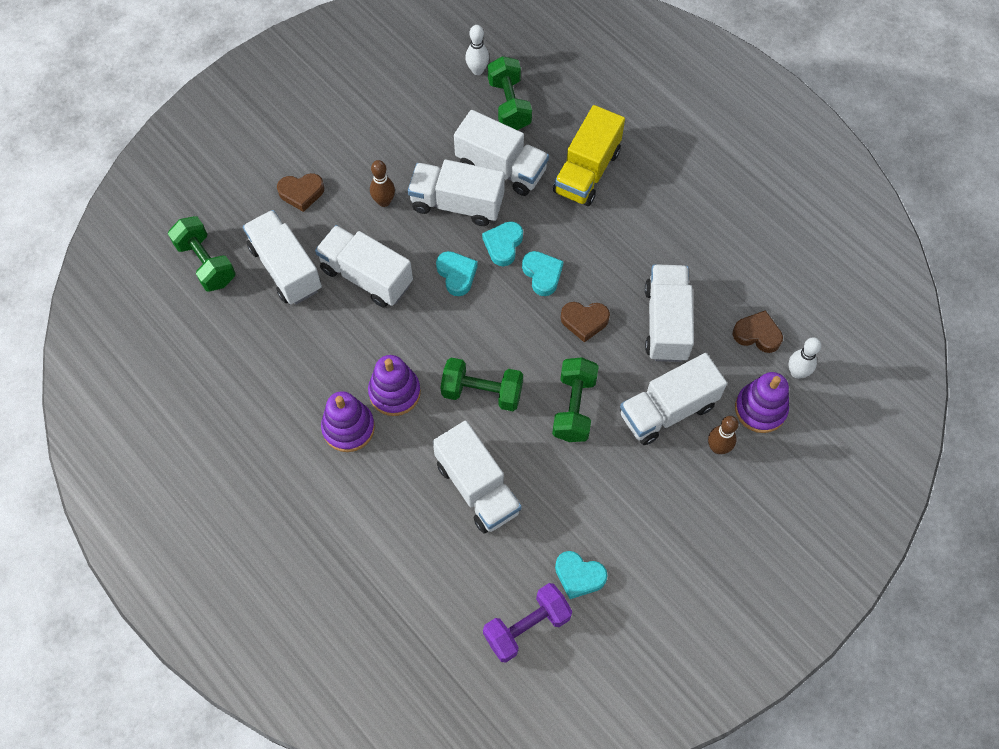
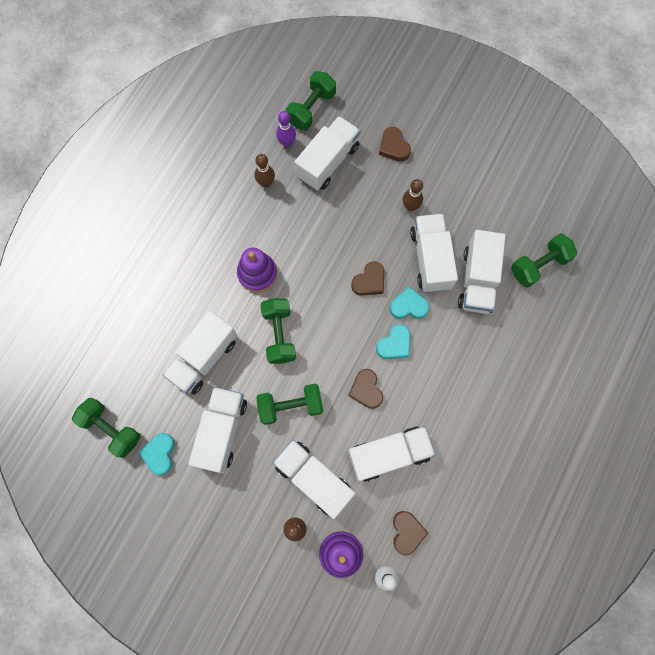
camera: 70 degrees right, 10 degrees up
white truck [315,225,413,308] -> white truck moved to [188,387,247,474]
purple stacking toy [321,391,375,452] -> none
turquoise heart [436,251,478,296] -> brown heart [351,261,384,296]
white bowling pin [465,25,489,75] -> none
purple dumbbell [483,583,572,663] -> green dumbbell [72,398,140,458]
yellow truck [553,105,625,206] -> none
none -> brown bowling pin [255,154,275,187]
none -> purple bowling pin [276,111,296,147]

